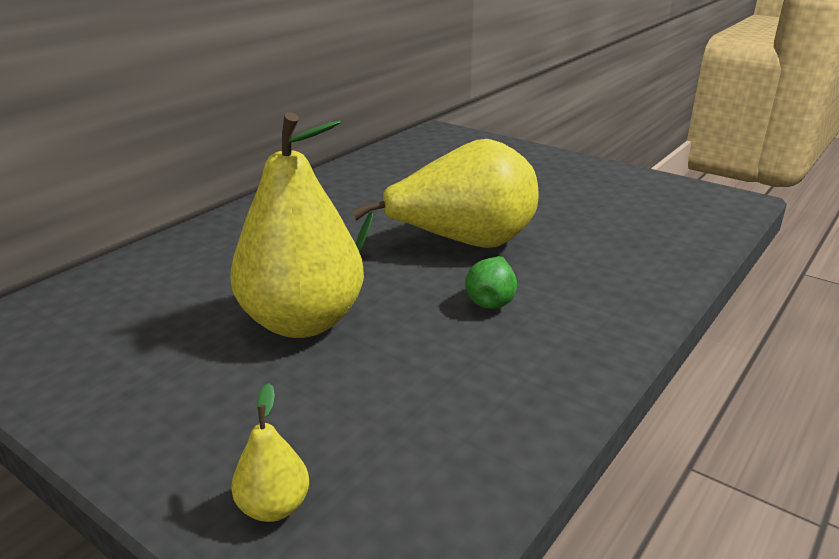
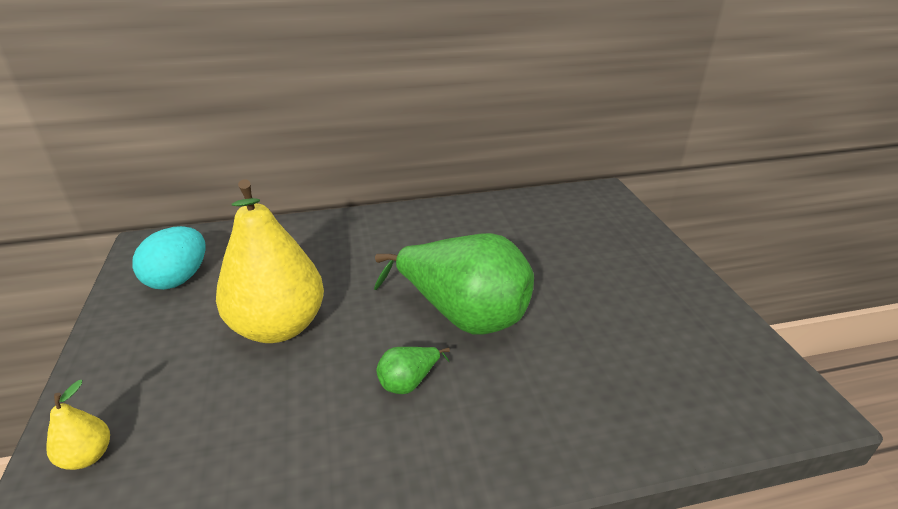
camera: 40 degrees right, 5 degrees up
yellow pear [351,139,539,252] -> green pear [374,233,534,335]
none -> turquoise egg [133,226,206,290]

